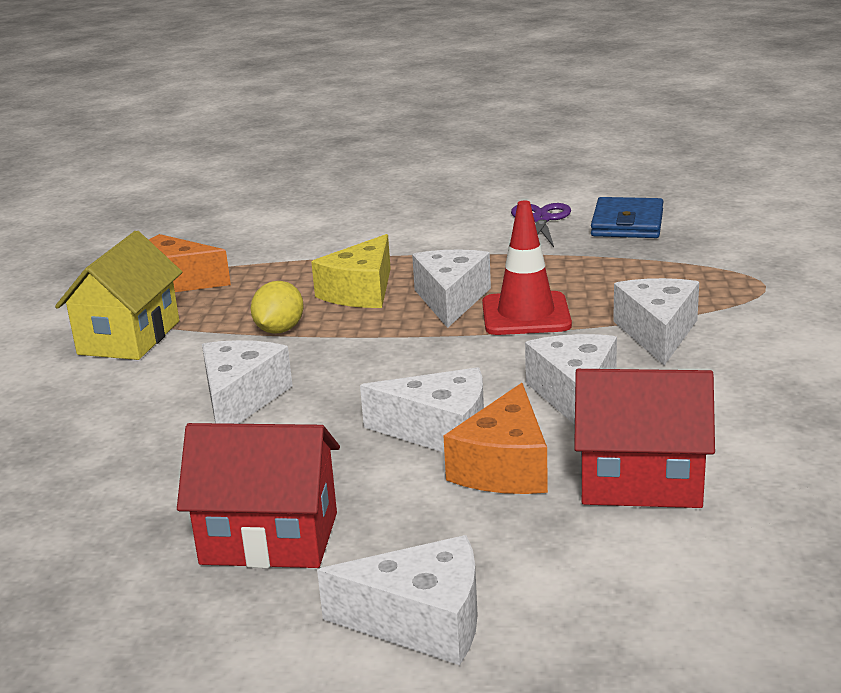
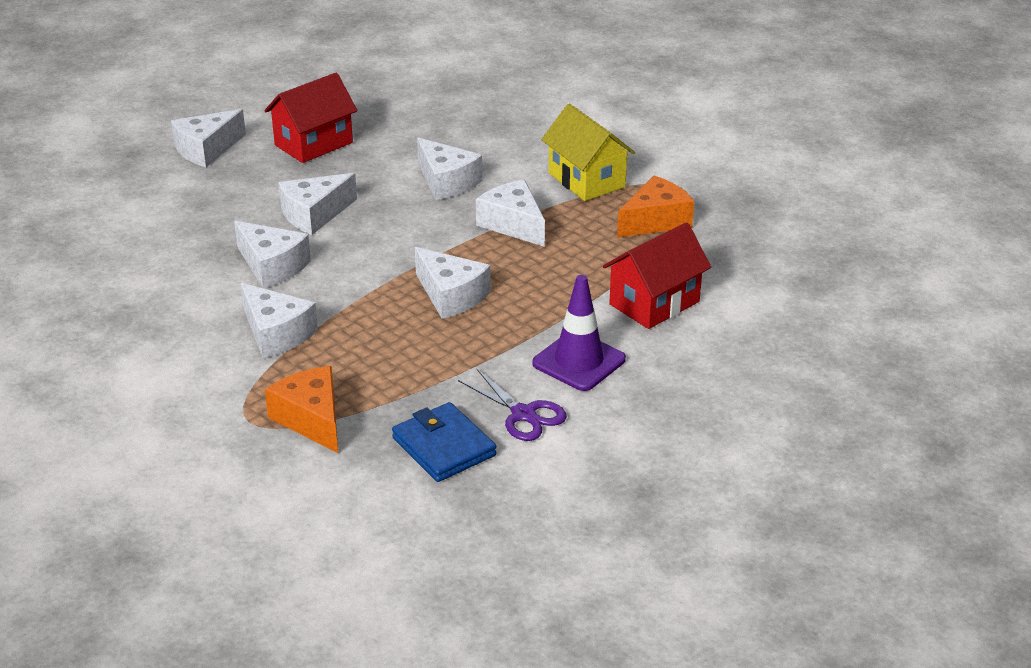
camera: 130 degrees right, 10 degrees up
yellow lemon [251,281,304,334] -> white cheese [476,180,545,247]
yellow cheese [311,234,391,308] -> none
orange cheese [444,383,548,494] -> orange cheese moved to [265,366,338,453]
red traffic cone [482,201,572,335] -> none
red house [574,369,715,508] -> red house moved to [603,222,711,329]
none -> purple traffic cone [532,275,626,391]

